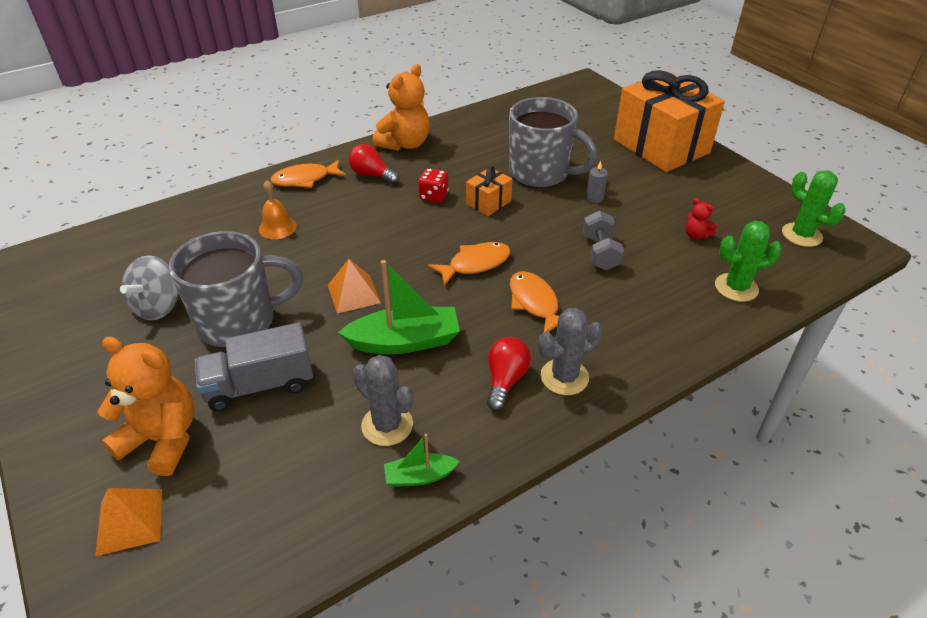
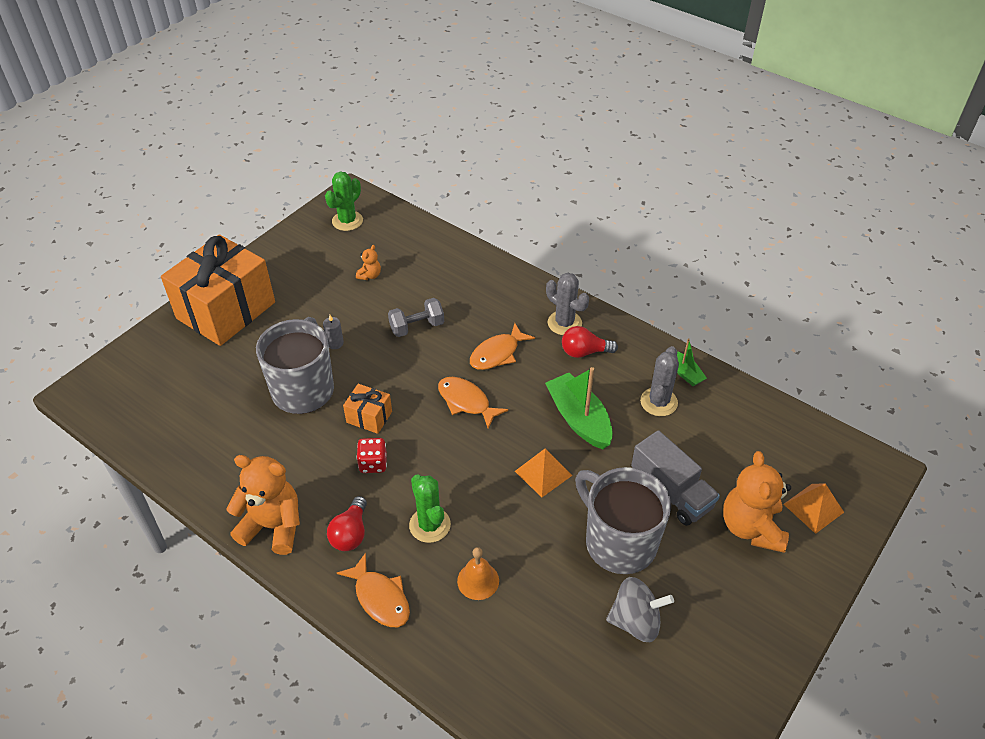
camera: 110 degrees left, 5 degrees up
red teddy bear [685,198,717,239] -> orange teddy bear [356,245,381,280]
green cactus [715,221,782,302] -> green cactus moved to [409,474,451,543]

